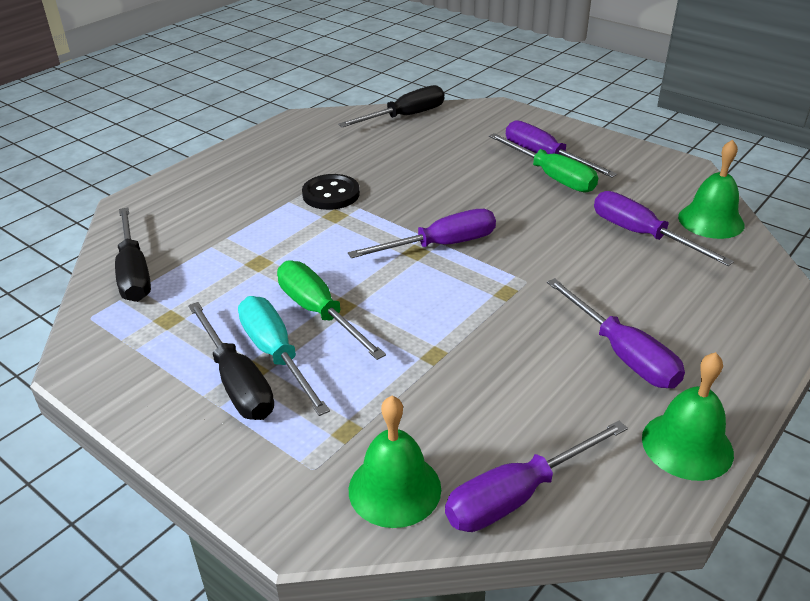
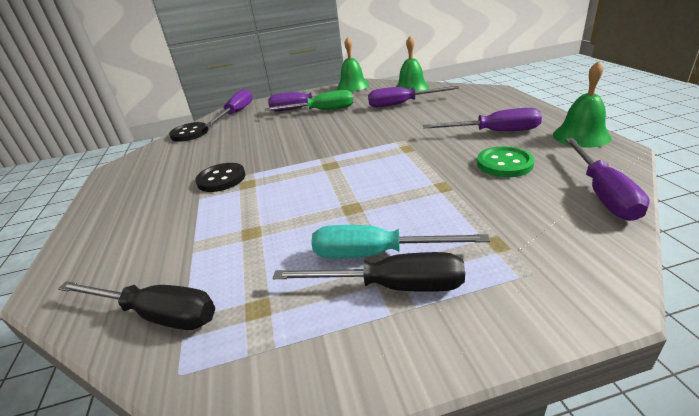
camera: 50 degrees left, 5 degrees down
green screwdriver [277,261,386,360] -> none
black screwdriver [338,85,444,127] -> black button [169,122,208,142]
purple screwdriver [348,209,496,258] -> purple screwdriver moved to [205,89,253,126]
green bell [349,396,441,528] -> green bell moved to [337,37,369,91]
none -> green button [477,146,535,177]

